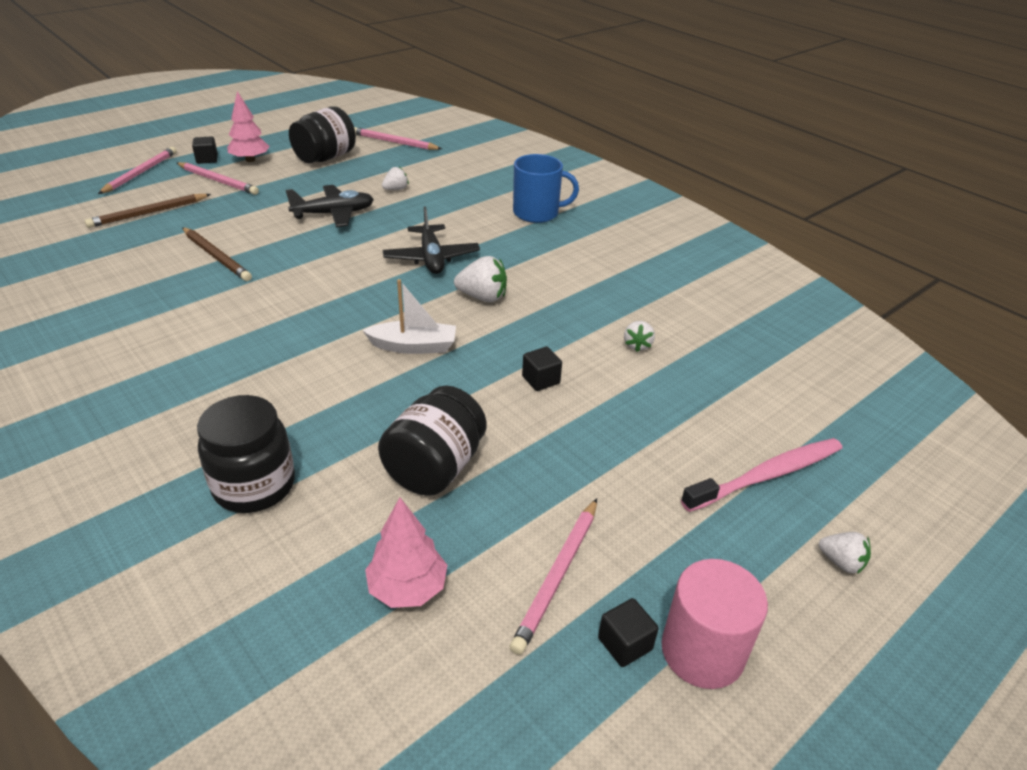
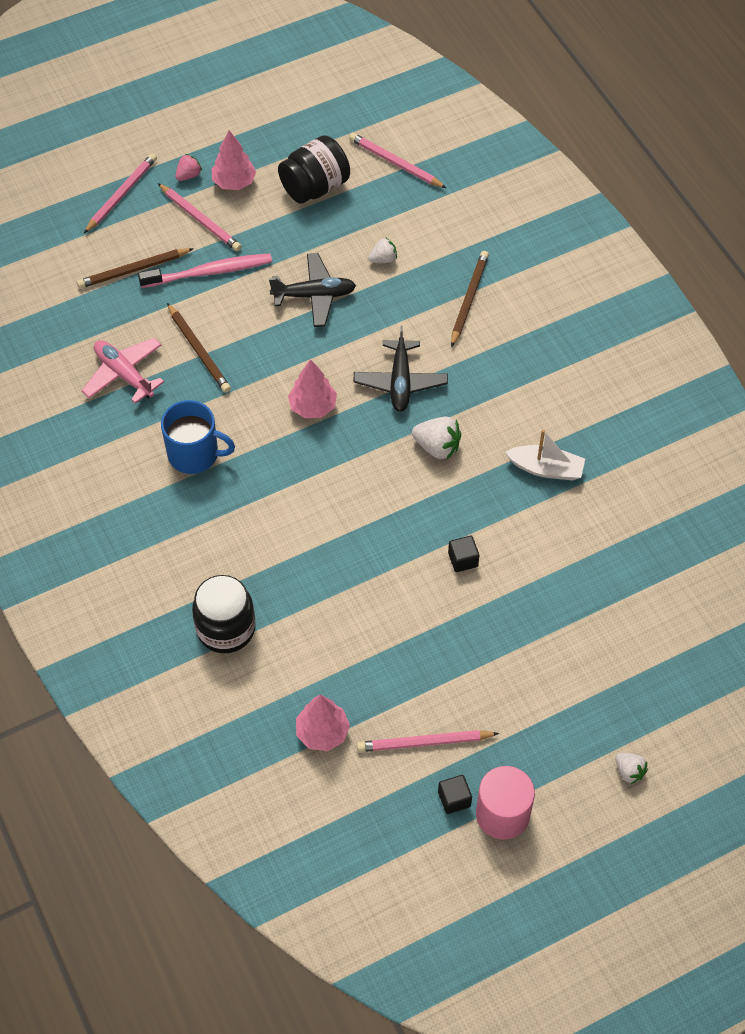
camera: 15 degrees right, 20 degrees up
black cube [192,136,218,164] -> pink strawberry [175,154,202,181]
white boat [362,279,456,354] -> white boat moved to [506,429,585,480]
black jar [378,385,487,496] -> none
pink pencil [510,499,597,655] -> pink pencil turned 45 degrees clockwise [357,730,499,752]
blue mug [513,154,579,223] -> blue mug moved to [161,400,235,474]
white strawberry [624,321,655,352] -> none
pink toothbrush [681,438,842,512] -> pink toothbrush moved to [138,253,272,288]
none -> pink plane [82,338,164,404]
none -> pink tree [288,359,337,418]
none -> brown pencil [451,251,489,347]

